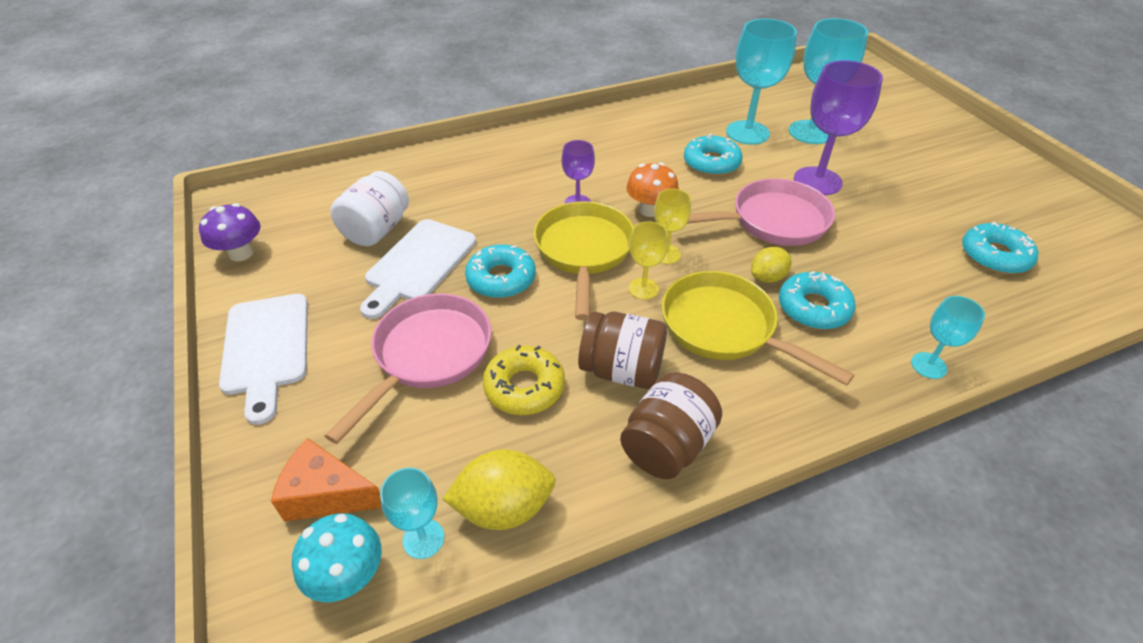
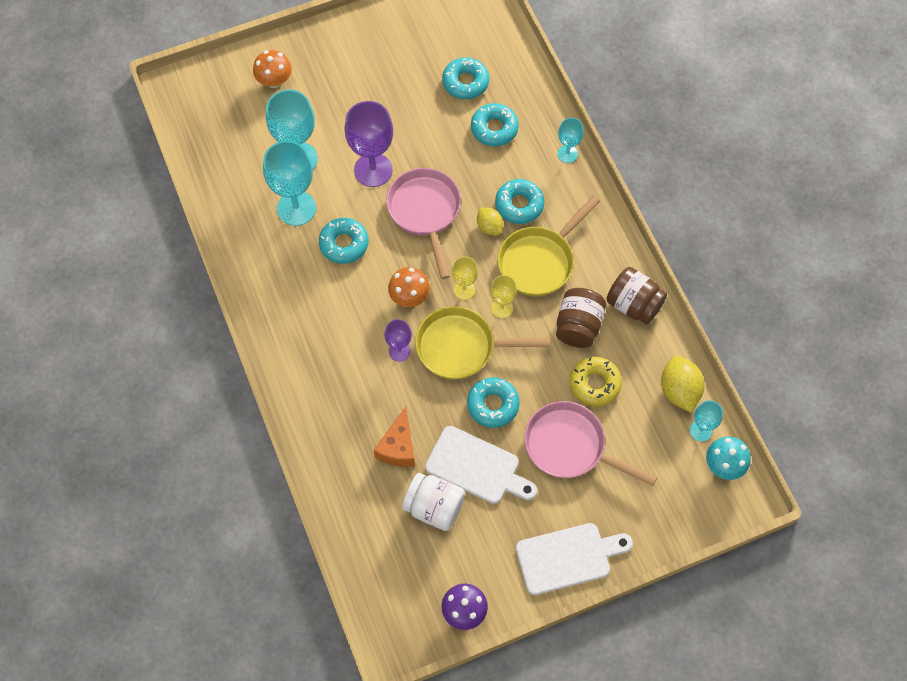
camera: 90 degrees left, 20 degrees up
orange cheese [271,438,382,522] -> orange cheese moved to [374,407,415,467]
none -> orange mushroom [253,50,292,88]
none -> turquoise donut [471,103,519,146]

